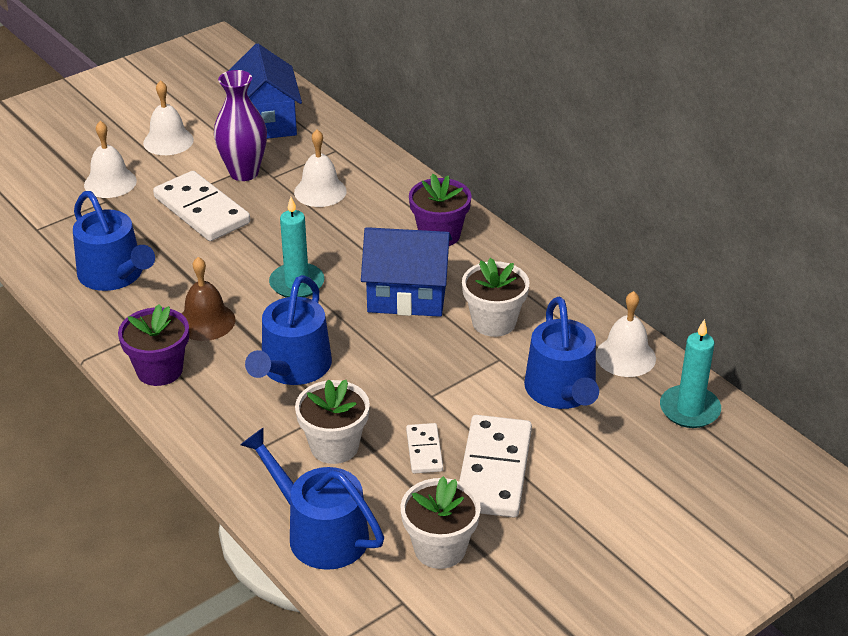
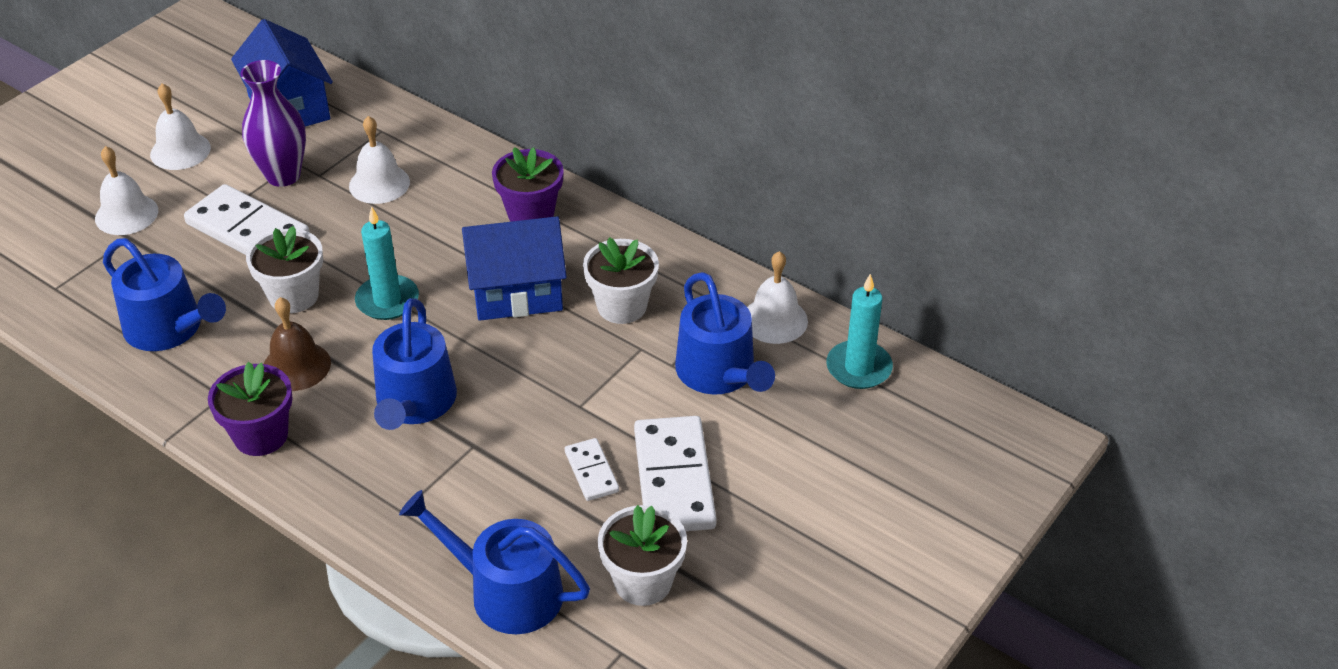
camera: 15 degrees left, 5 degrees up
white flower pot [295,379,370,464] -> white flower pot moved to [246,226,323,313]

